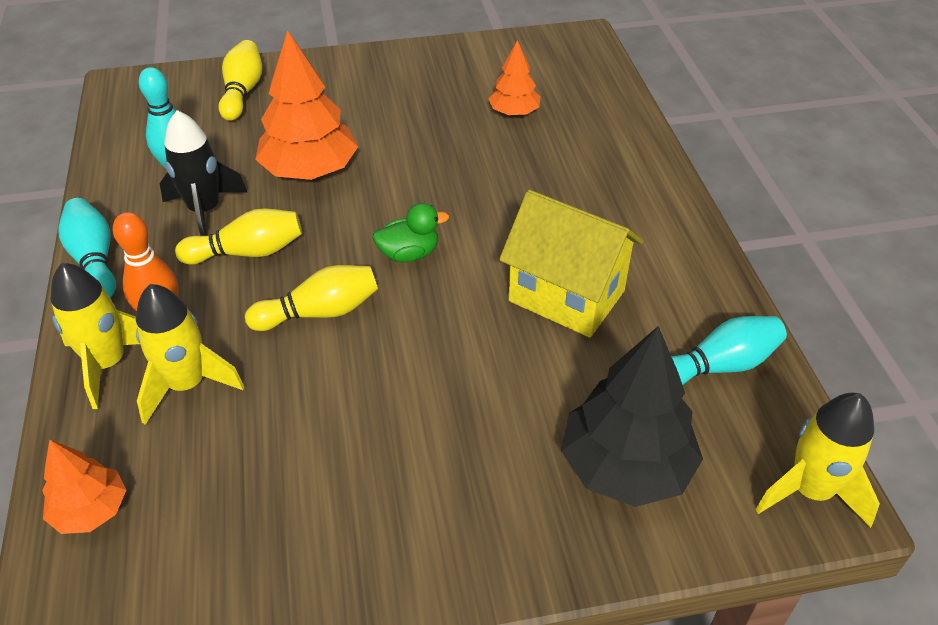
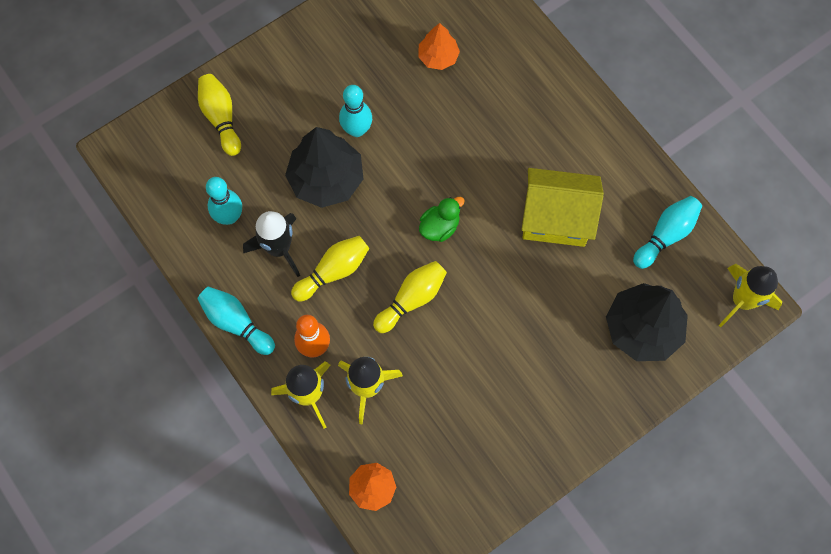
camera: 25 degrees left, 25 degrees up
orange tree [255,30,358,180] -> black tree [285,127,364,208]
none -> turquoise bowling pin [339,85,372,137]

